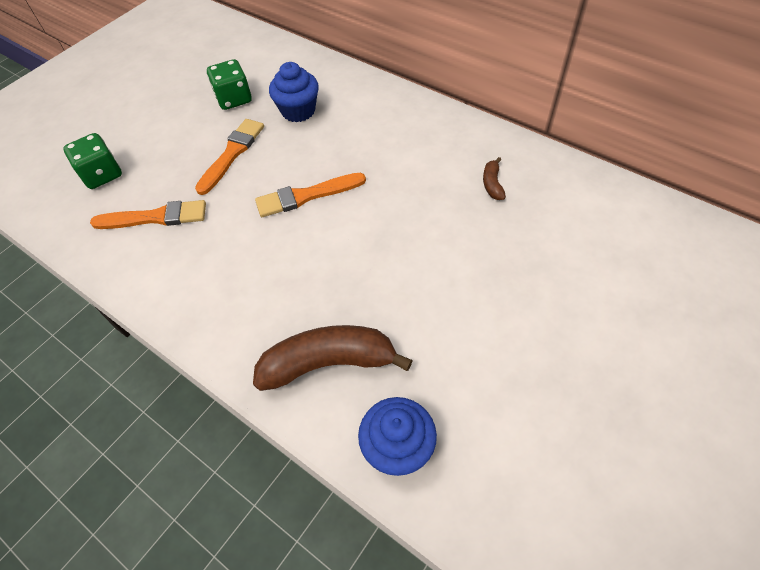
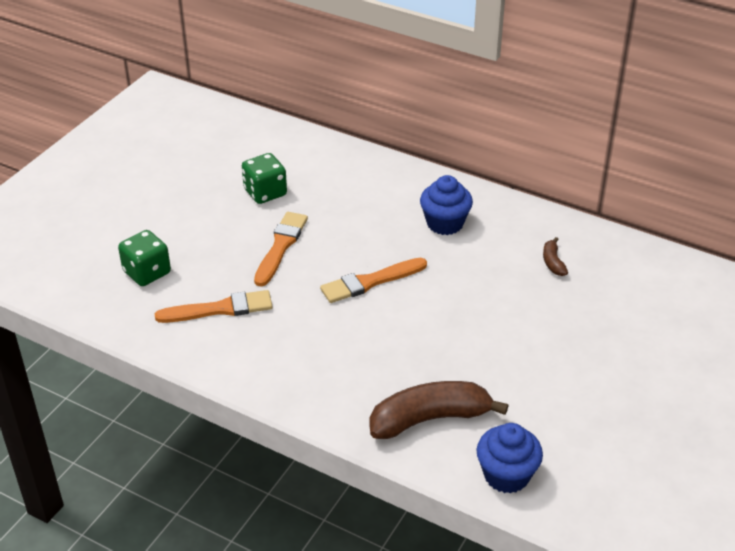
camera: 10 degrees left, 15 degrees down
blue cupcake [269,62,319,122] -> blue cupcake moved to [420,175,473,235]

